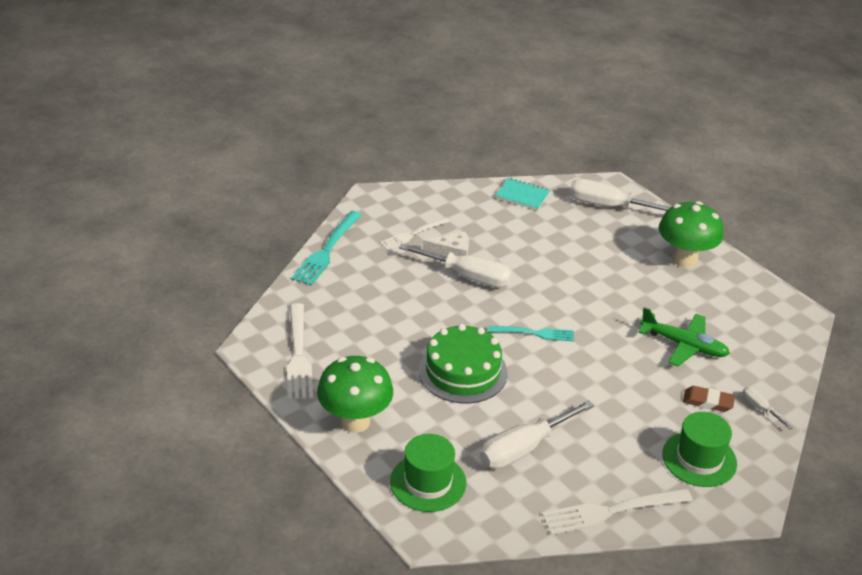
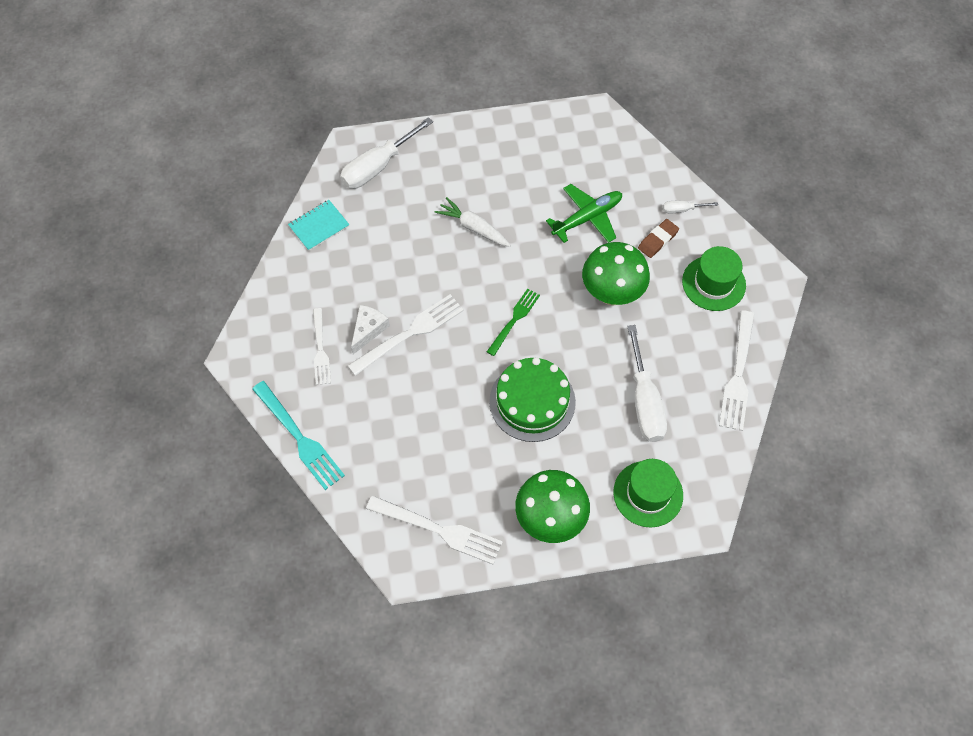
camera: 60 degrees left, 25 degrees up
white screwdriver [399,243,512,288] -> white fork [348,294,464,376]
turquoise fork [488,326,574,341] -> green fork [487,289,540,356]
green mushroom [659,201,723,268] -> green mushroom moved to [582,242,650,306]
none -> white carrot [435,197,511,247]

